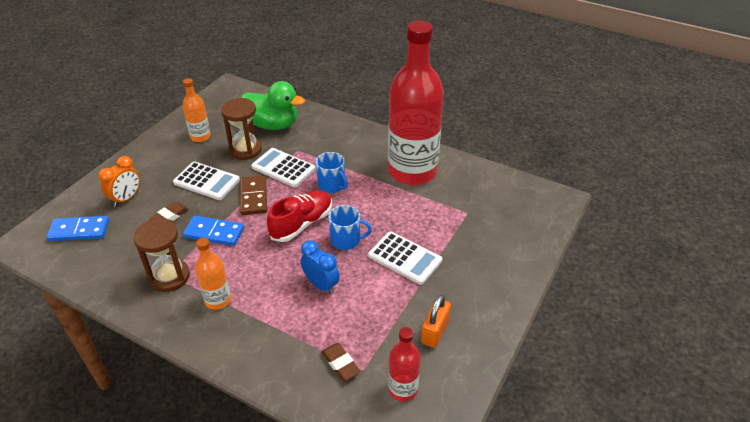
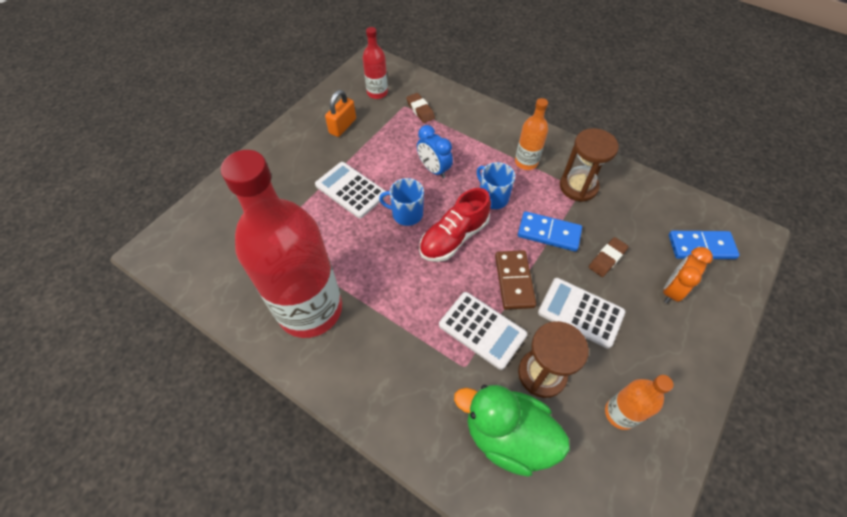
camera: 175 degrees left, 15 degrees up
blue mug [316,152,348,193] -> blue mug moved to [477,162,515,209]

